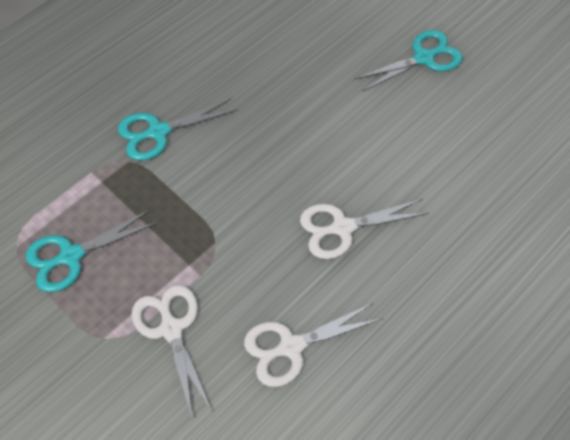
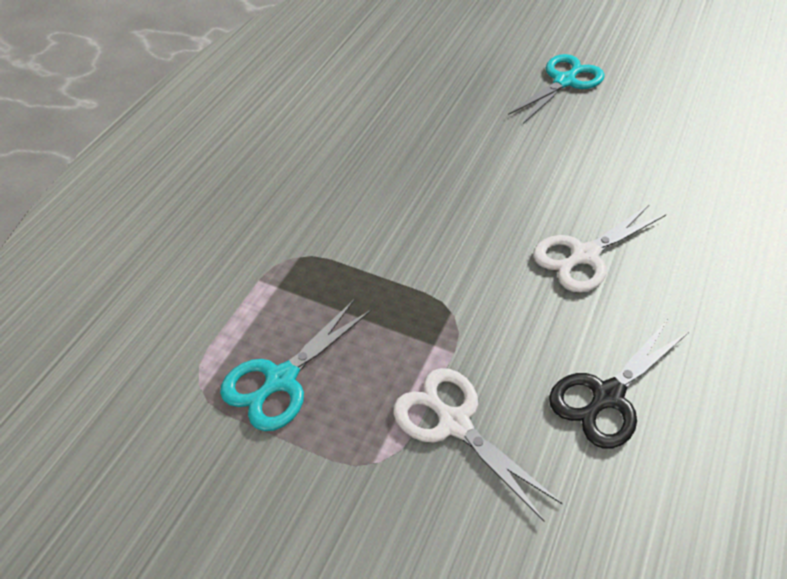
camera: 20 degrees left, 10 degrees down
turquoise scissors [118,99,237,161] -> none
white scissors [244,303,381,387] -> black scissors [549,321,689,449]

